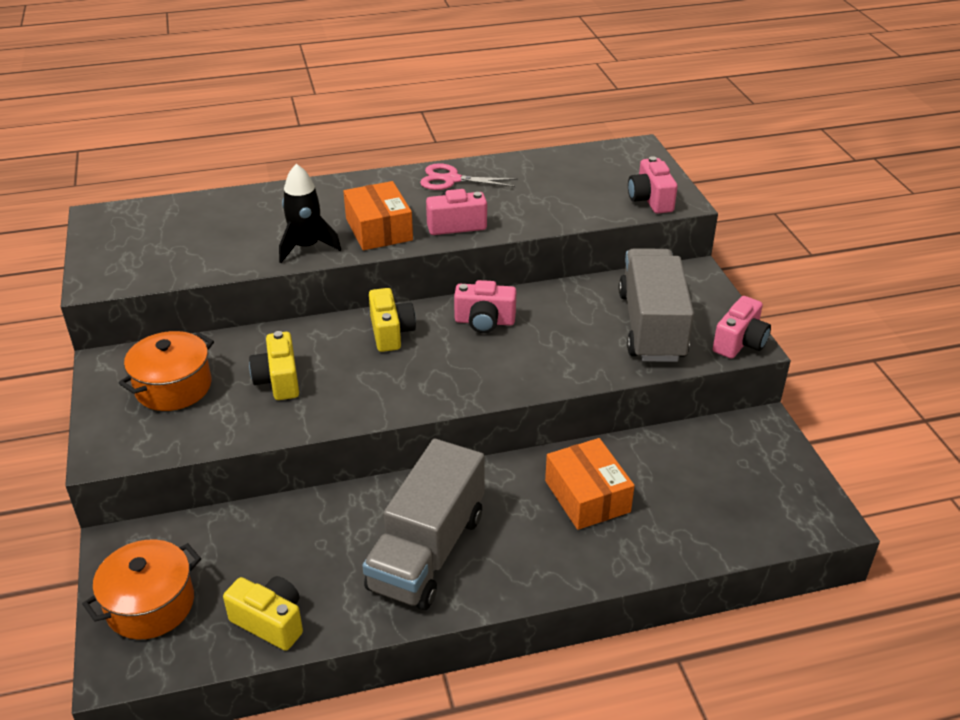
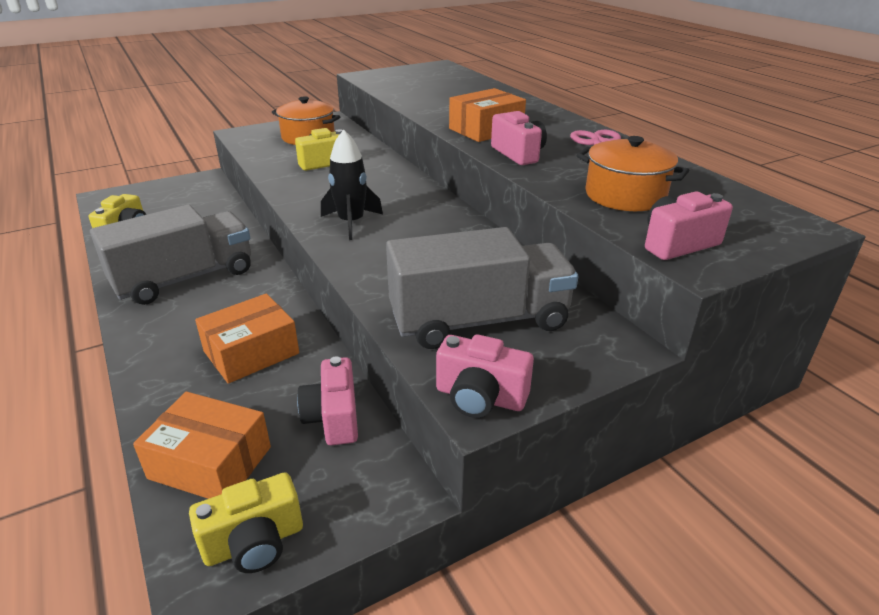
camera: 75 degrees right, 5 degrees down
orange pot [82,539,201,639] -> orange pot moved to [577,136,690,211]
black rocket [279,164,341,263] -> black rocket moved to [321,130,383,240]
grey truck [362,439,485,610] -> grey truck turned 135 degrees clockwise [90,204,251,305]
yellow camera [369,288,416,352] -> yellow camera moved to [189,473,303,573]
pink camera [454,280,516,333] -> pink camera moved to [297,356,358,445]
none -> orange box [133,391,271,499]

